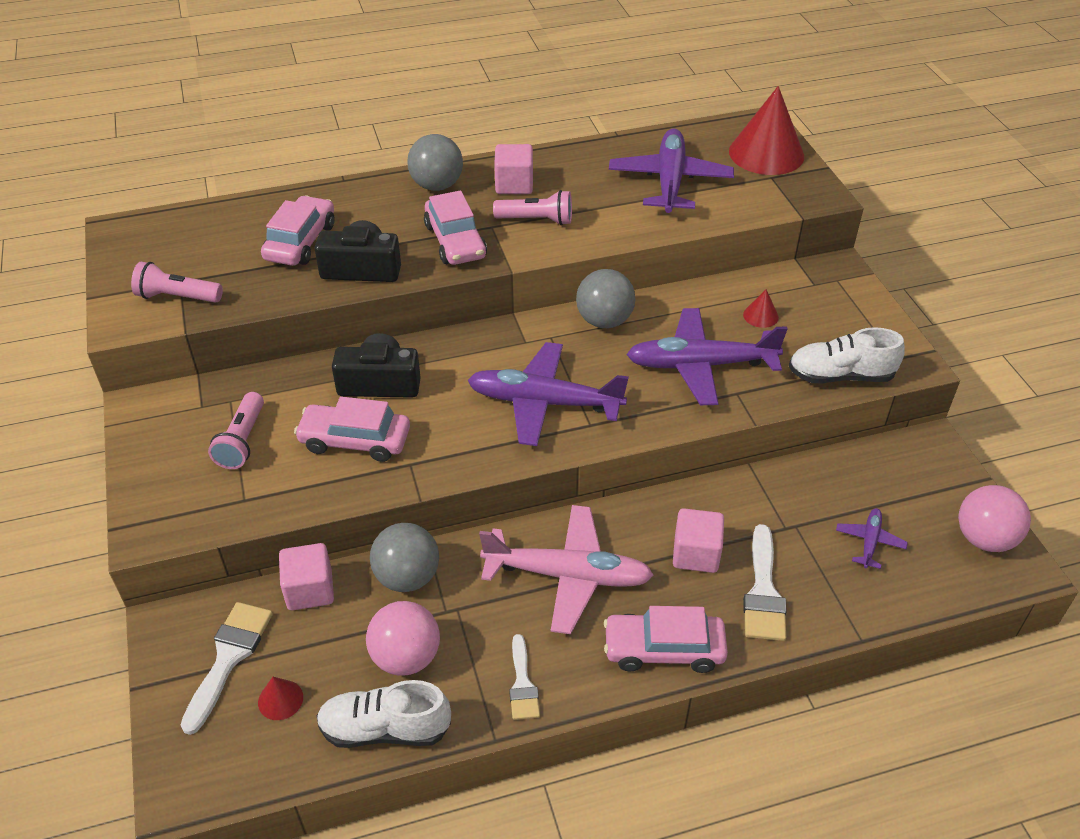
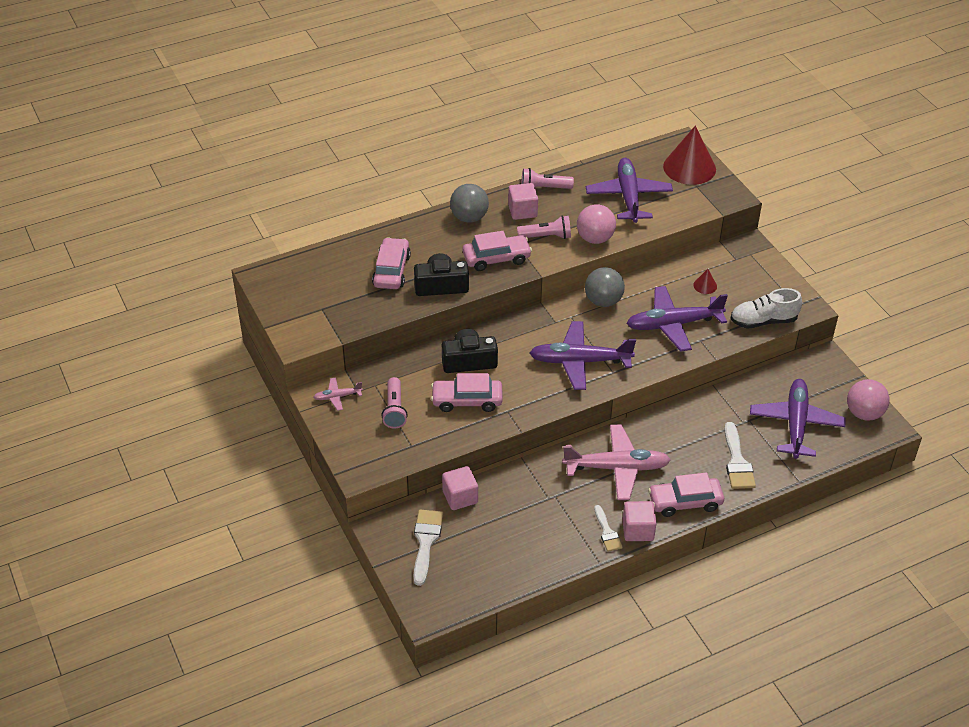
camera: 10 degrees left, 0 degrees up
pink flashlight [131,262,223,303] -> pink flashlight moved to [521,168,574,189]
red cone [258,677,303,720] -> none
white shoe [317,680,451,748] -> none
pink ball [366,601,440,676] -> pink ball moved to [577,204,616,244]
grey ball [370,523,439,592] -> none
pink car [424,190,487,265] -> pink car turned 75 degrees counterclockwise [463,231,532,271]
pink cube [673,508,724,573] -> pink cube moved to [622,501,657,541]
purple plane [836,508,908,569] -> purple plane [750,379,845,459], size x2.16
none -> pink plane [313,378,363,411]

